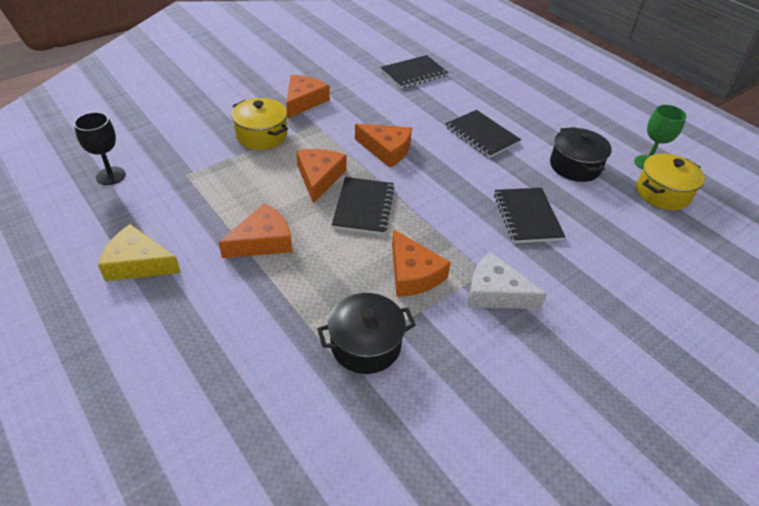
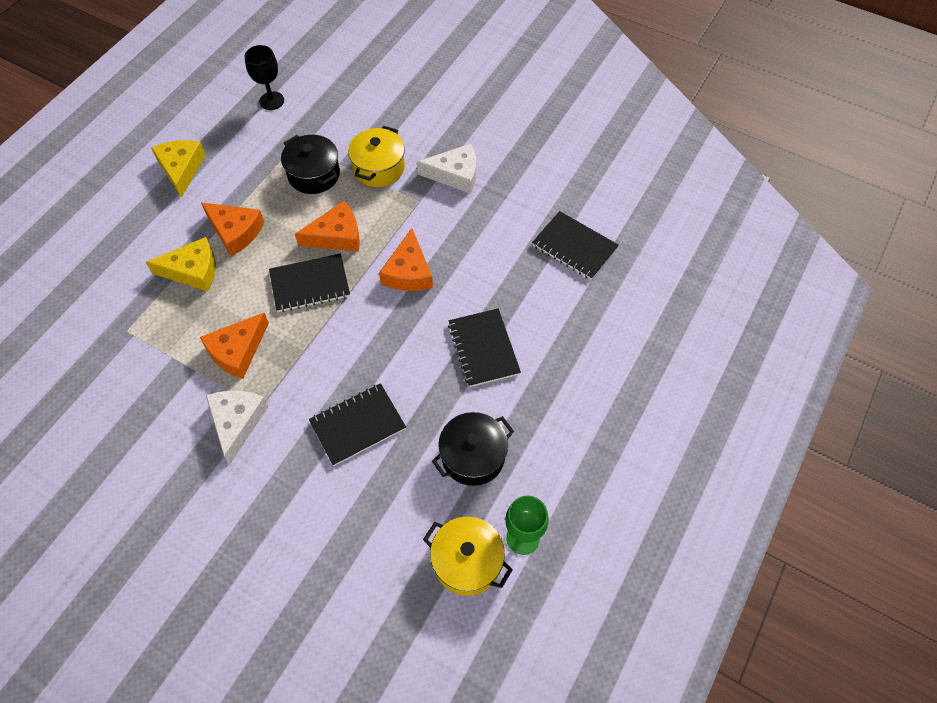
camera: 70 degrees right, 15 degrees up
orange cheese [286,75,330,118] -> white cheese [417,144,476,194]
black pot [317,293,416,374] -> black pot moved to [281,135,340,194]
black notebook [446,110,521,158] -> black notebook turned 45 degrees counterclockwise [448,308,521,387]
none -> yellow cheese [146,237,216,291]

